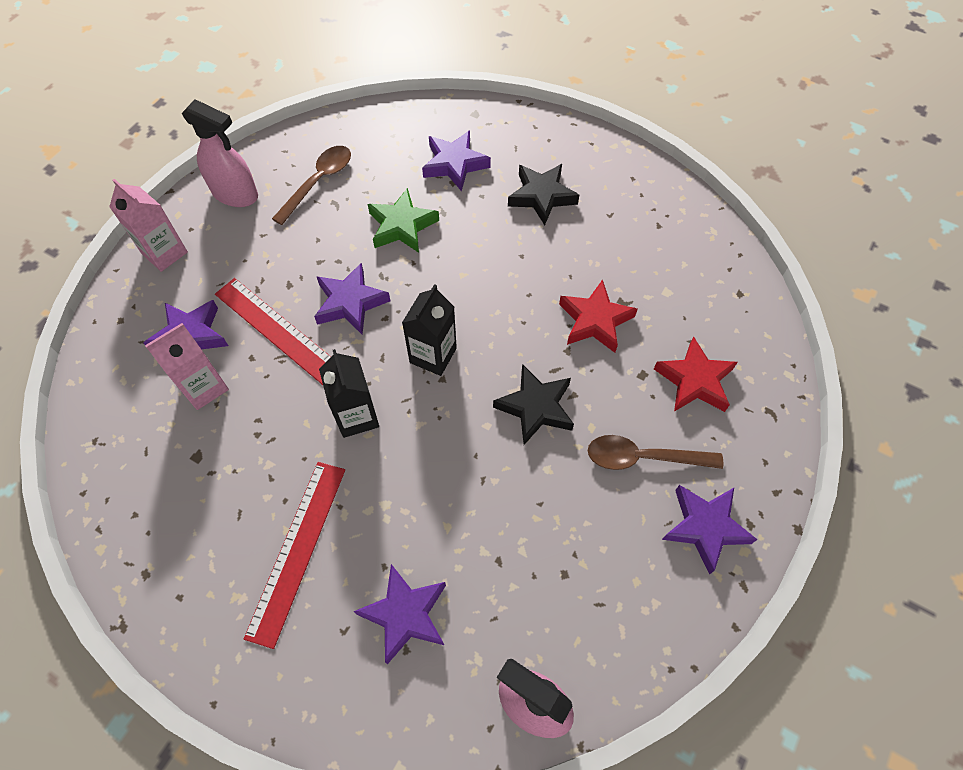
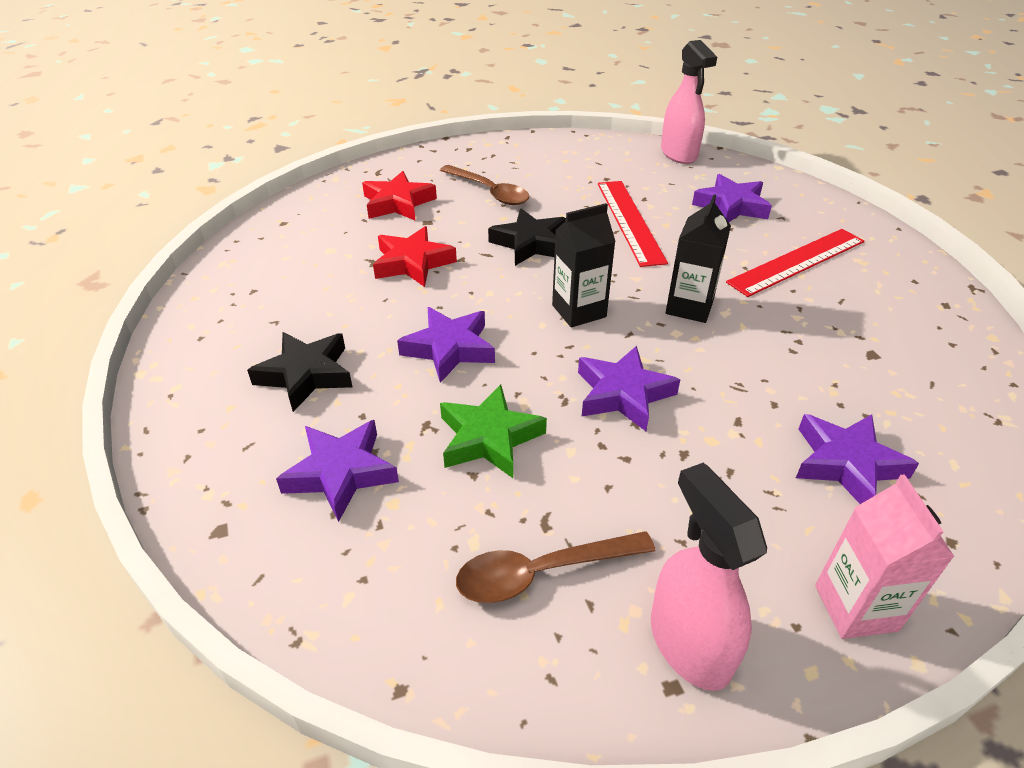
camera: 140 degrees left, 20 degrees down
pink carton [145,323,229,410] -> none
red ruler [215,278,331,385] -> red ruler moved to [598,181,668,267]
purple star [662,485,758,575] -> purple star moved to [397,307,495,383]

